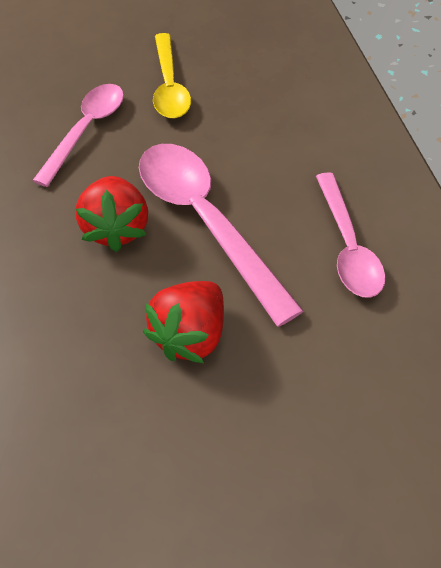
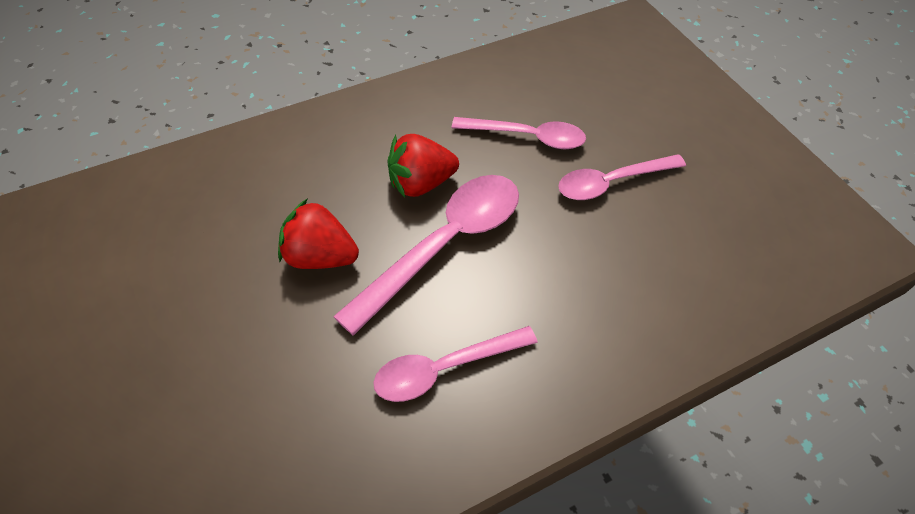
camera: 75 degrees right, 0 degrees up
yellow spoon [153,33,191,118] -> pink spoon [558,154,686,200]

